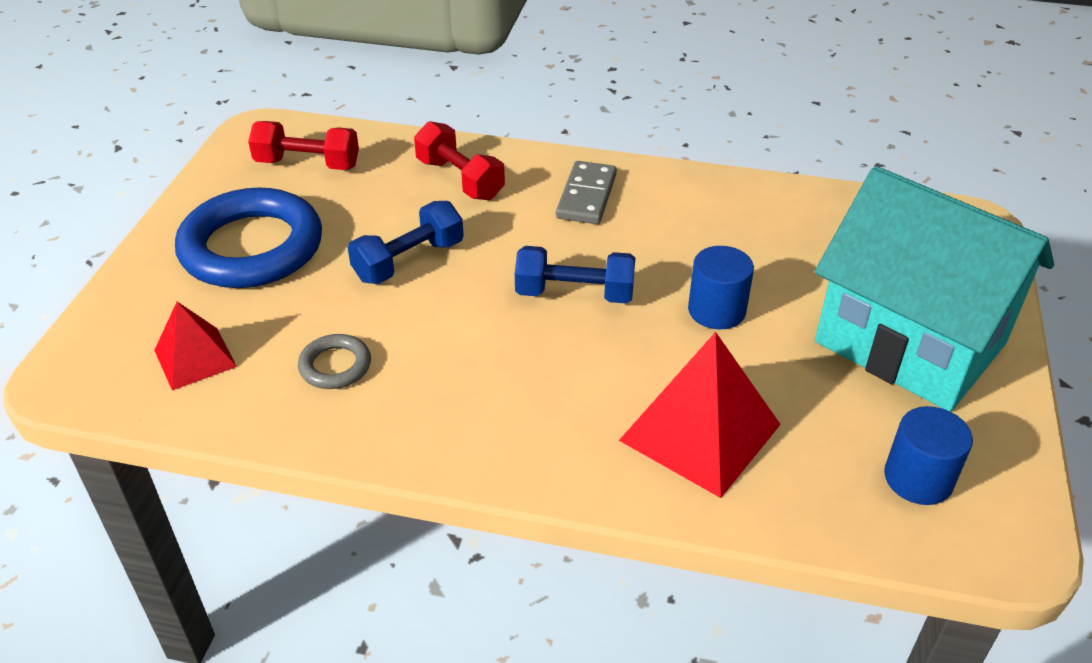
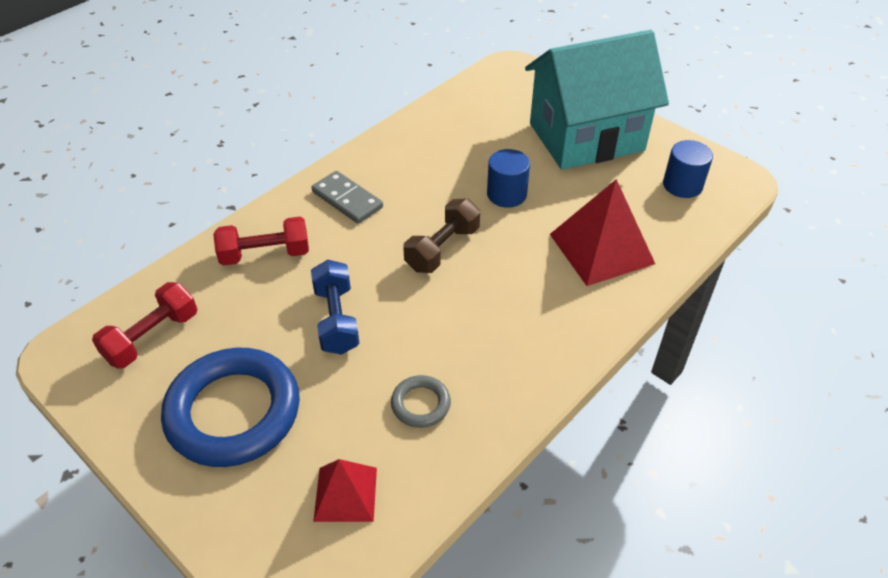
camera: 60 degrees left, 5 degrees up
blue dumbbell [515,246,635,303] -> brown dumbbell [403,199,480,273]

